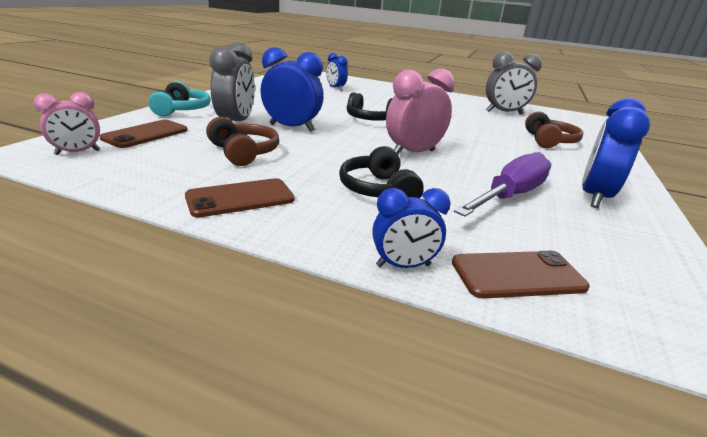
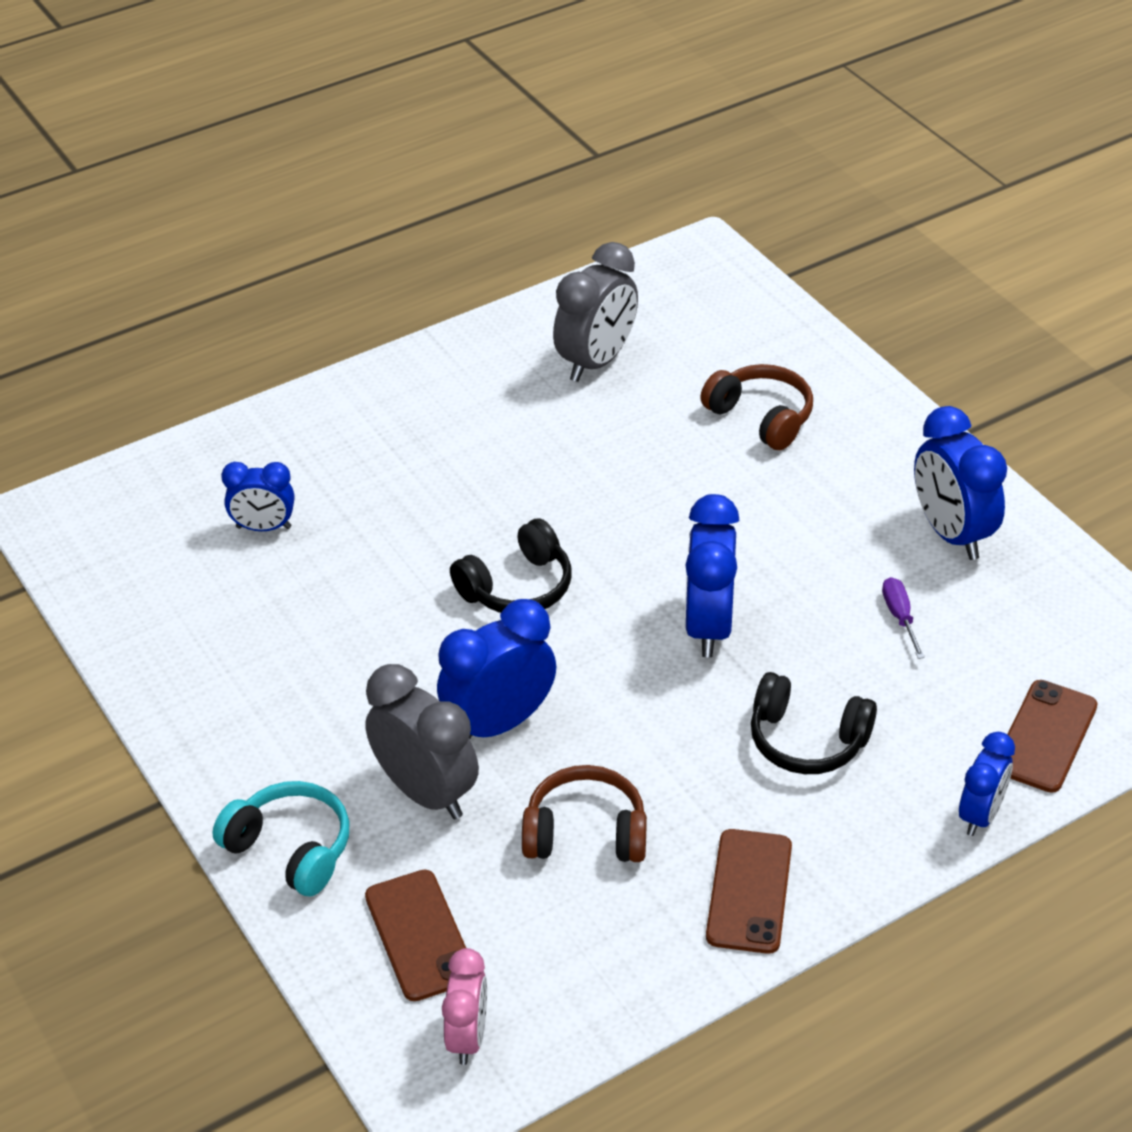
camera: 50 degrees left, 15 degrees up
pink clock [386,69,454,154] -> blue clock [685,494,739,657]
purple screwdriver [454,152,551,217] -> purple screwdriver [882,577,925,659], size x0.44

